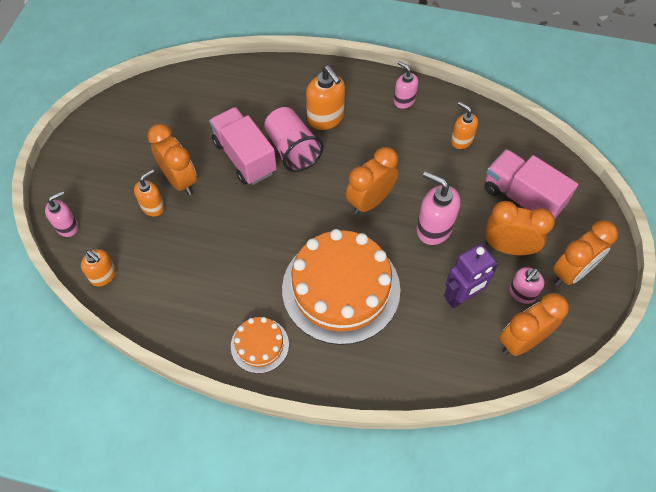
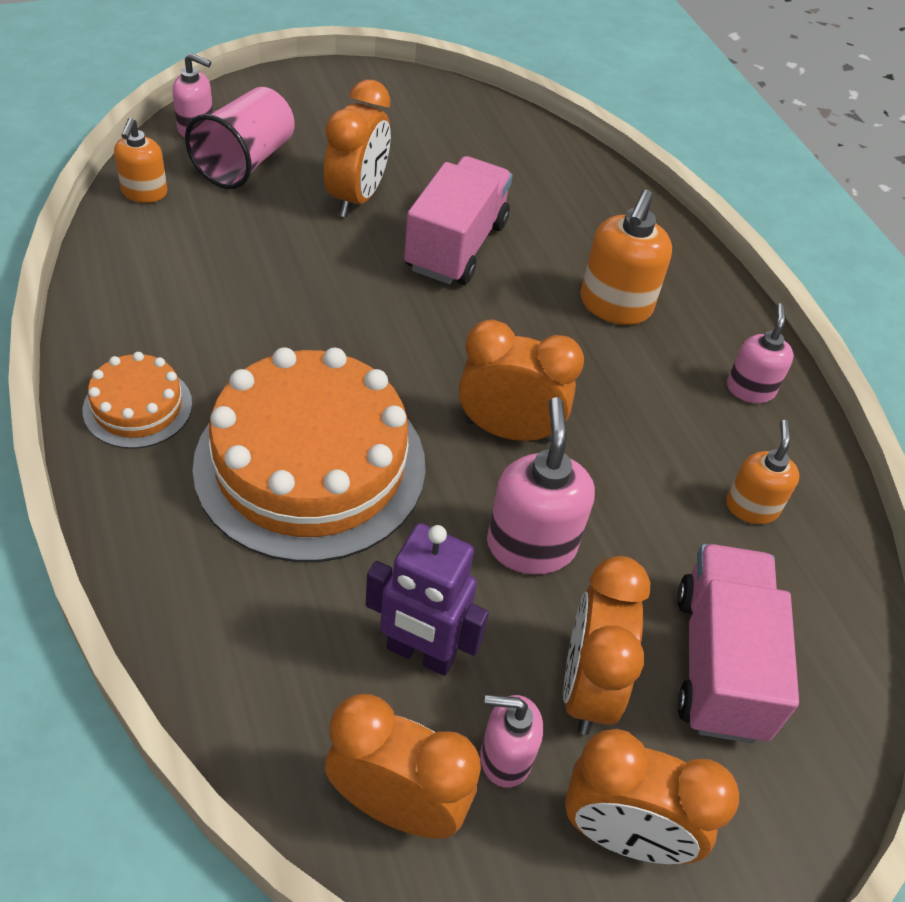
camera: 50 degrees right, 10 degrees down
orange soap dispenser [134,169,165,217] -> none
pink cup [264,107,324,172] -> pink cup moved to [185,87,295,189]
orange clock [485,201,555,255] -> orange clock turned 150 degrees counterclockwise [563,556,650,735]

